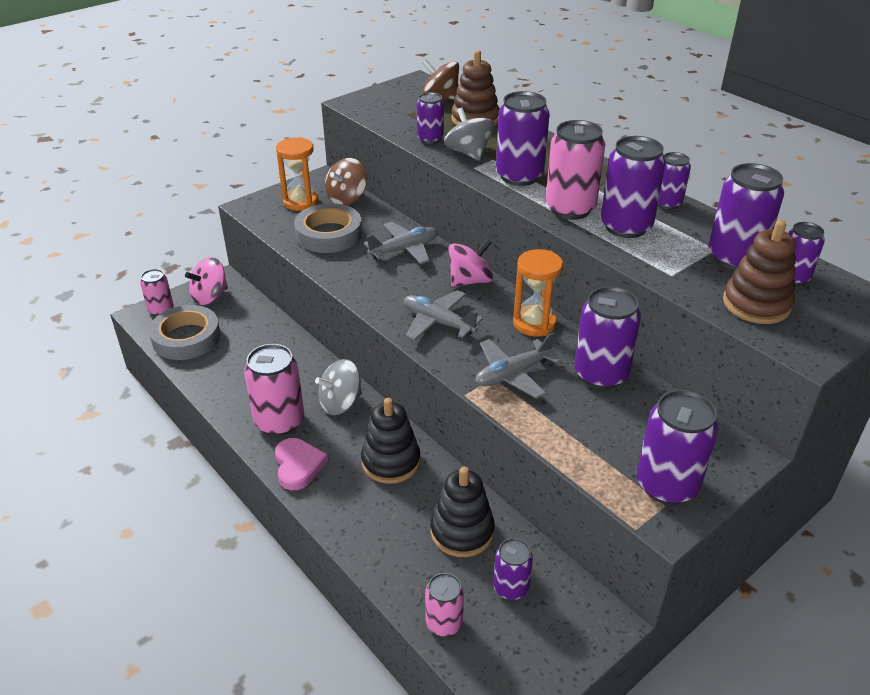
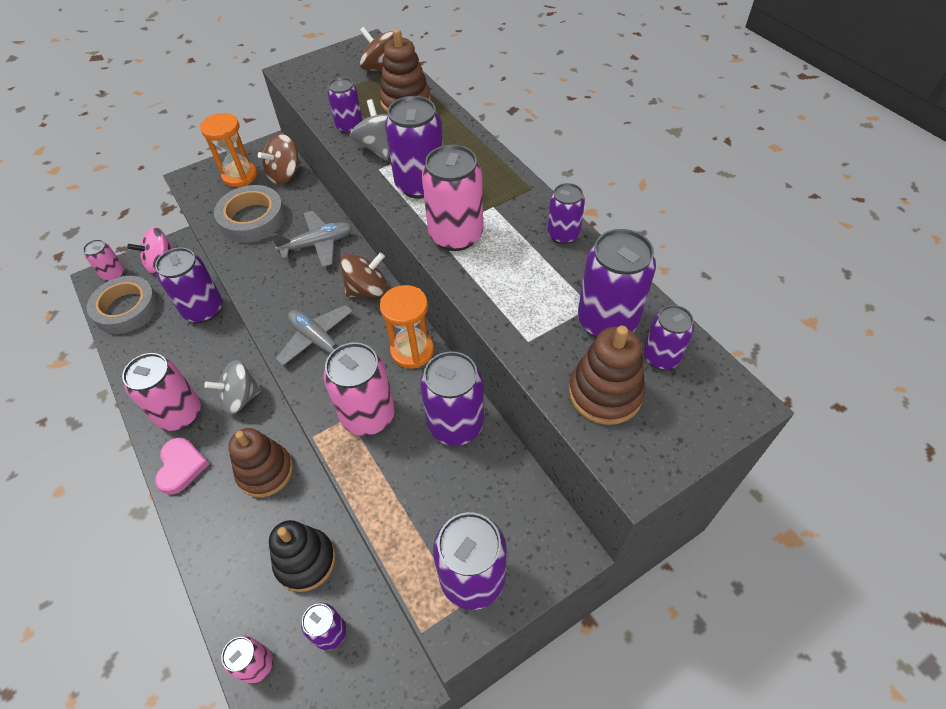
camera: 10 degrees right, 15 degrees up
black stacking toy [361,398,421,484] -> brown stacking toy [228,428,293,497]
pink spinning top [449,239,494,287] -> brown spinning top [340,252,388,297]
grey plane [475,332,561,399] -> pink can [323,342,395,436]
purple can [601,136,666,238] -> purple can moved to [155,248,222,323]

